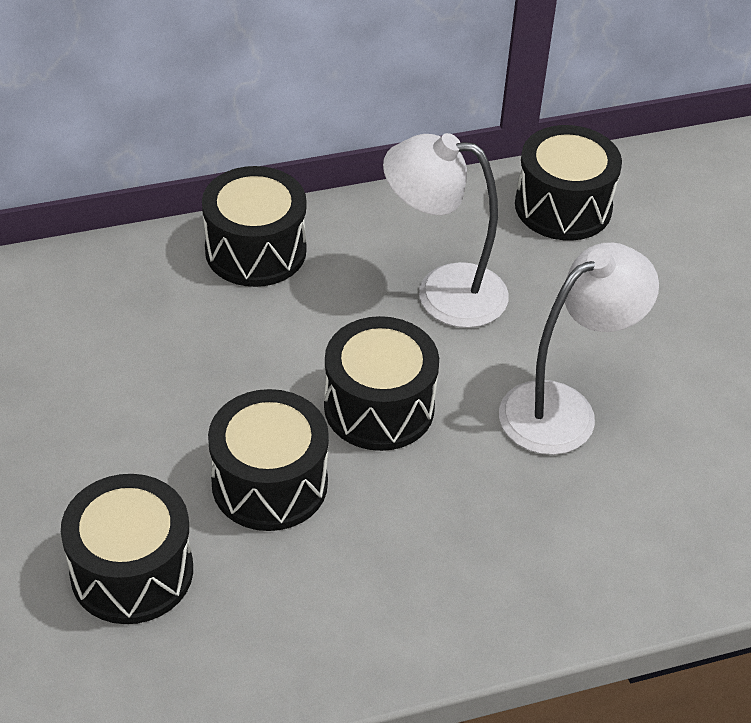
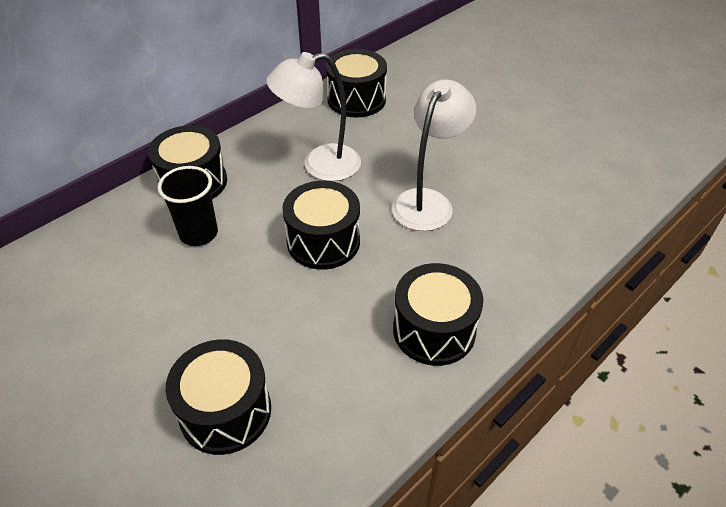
camera: 25 degrees left, 0 degrees up
black drum [208,389,329,531] -> black drum moved to [393,263,483,366]
none -> black cup [158,166,218,246]

